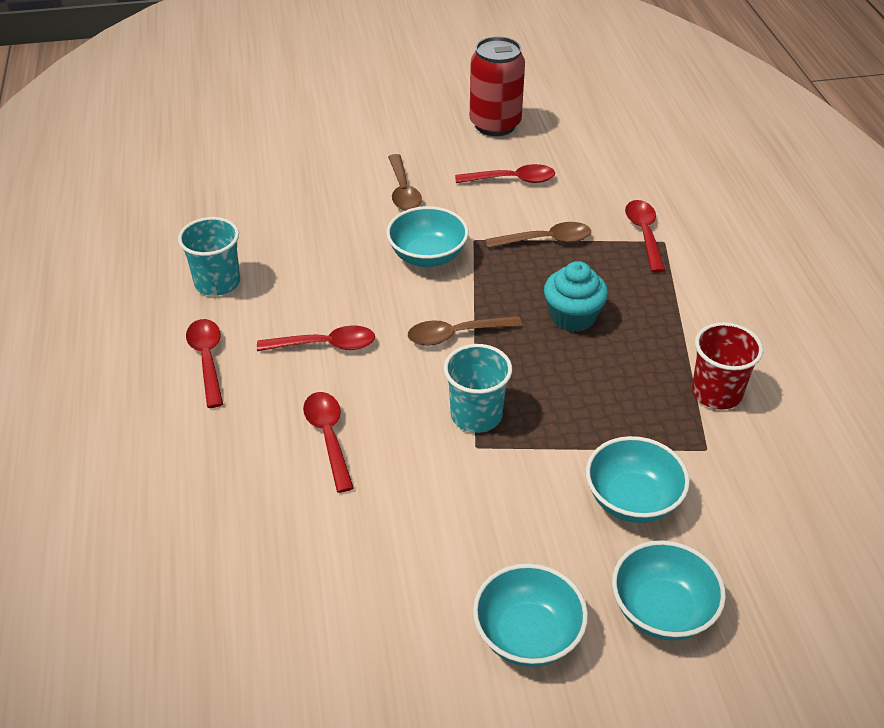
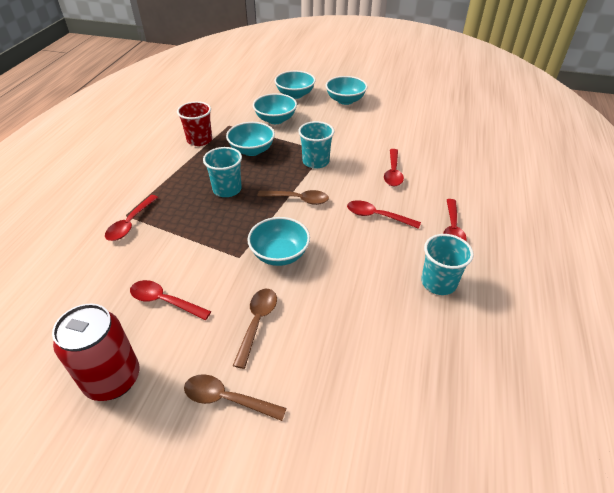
camera: 155 degrees left, 0 degrees up
brown spoon [485,222,591,248] -> brown spoon moved to [184,374,286,421]
turquoise cupcake [544,261,608,332] -> turquoise cup [203,147,242,197]
none -> turquoise bowl [226,122,275,156]

